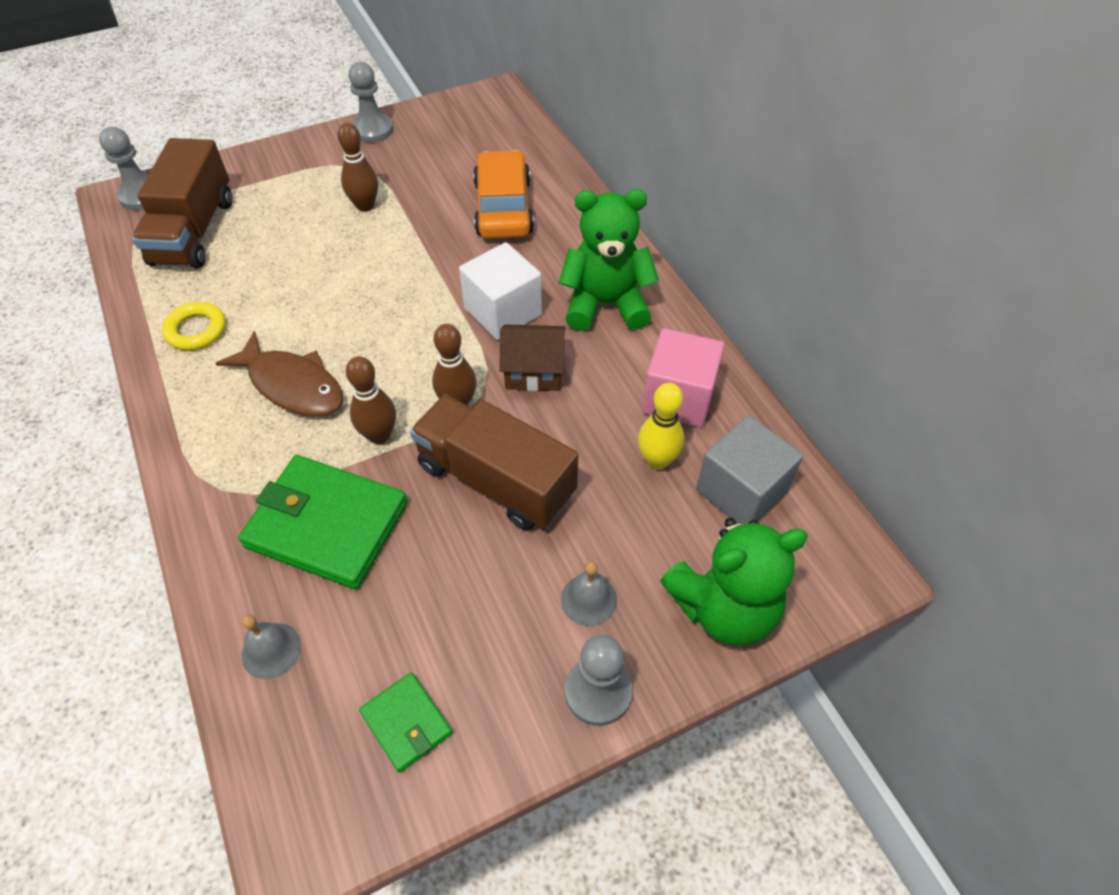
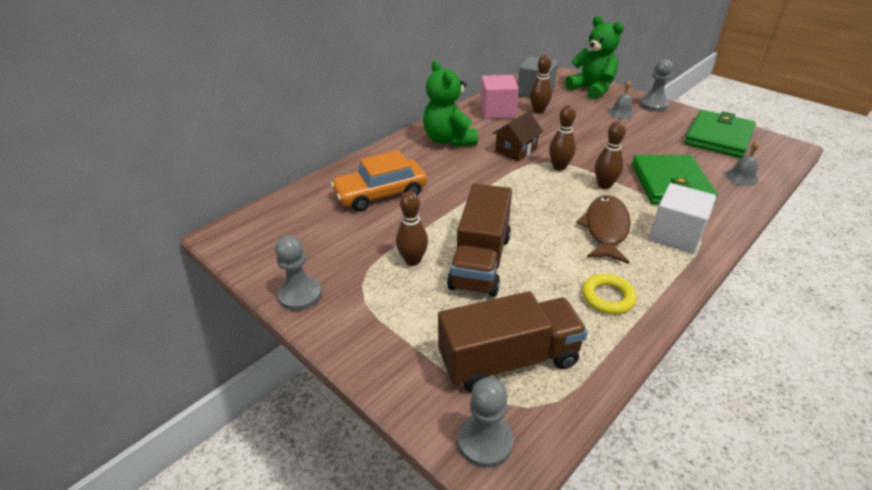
camera: 110 degrees left, 15 degrees down
green wallet [359,672,452,773] -> green wallet [684,110,756,158], size x1.97
brown truck [410,394,578,531] -> brown truck moved to [447,184,512,297]
white cube [459,242,542,340] -> white cube moved to [649,183,716,254]
brown house [499,324,566,391] -> brown house turned 60 degrees clockwise [492,112,543,161]
yellow bowling pin [638,383,684,470] -> brown bowling pin [530,55,552,113]

